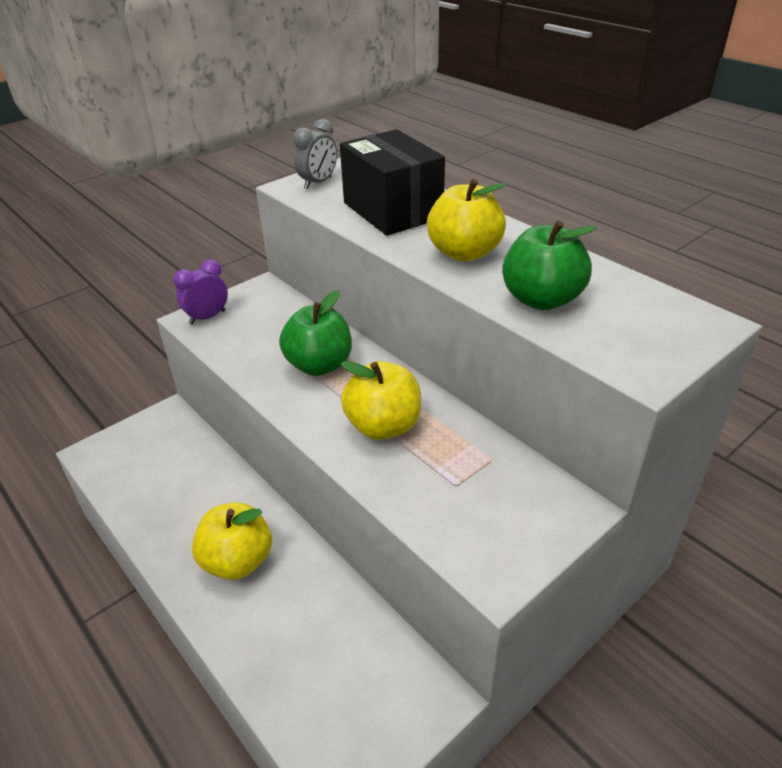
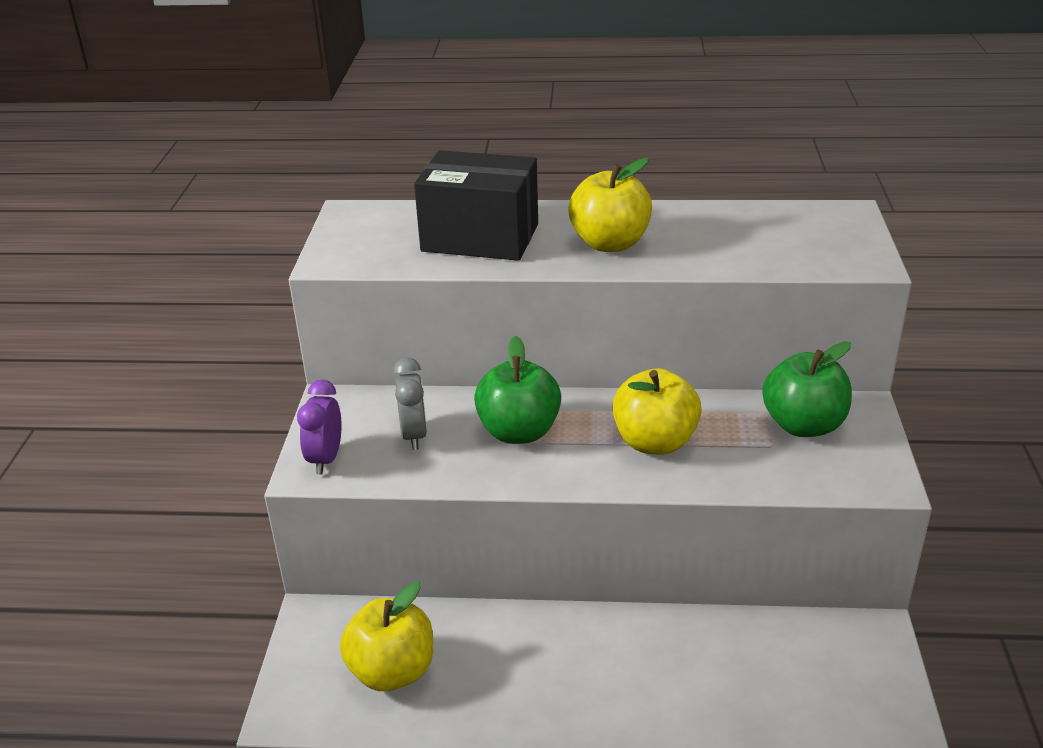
camera: 45 degrees left, 5 degrees down
yellow apple [192,502,272,580] -> yellow apple moved to [340,582,433,691]
grey clock [293,119,337,189] -> grey clock moved to [393,358,427,450]
green apple [502,221,596,310] -> green apple moved to [762,341,852,437]

